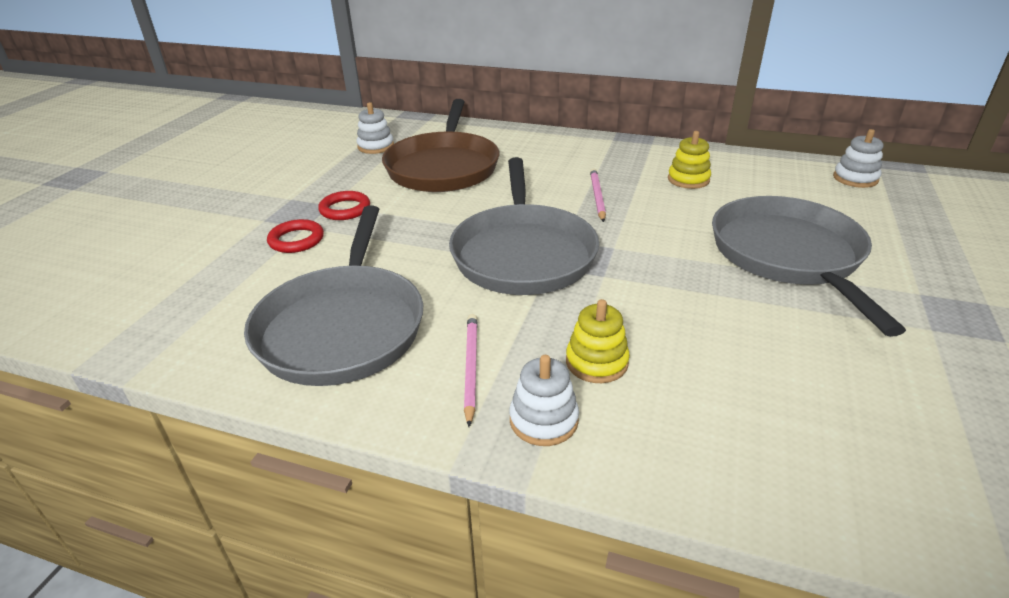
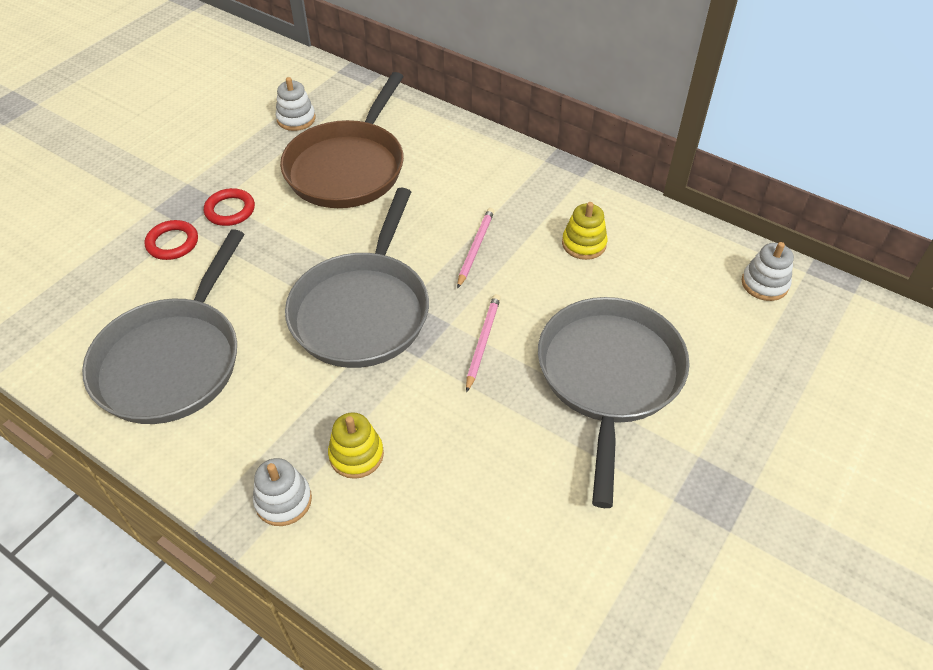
camera: 15 degrees right, 15 degrees up
pink pencil [464,314,478,427] -> pink pencil moved to [466,294,501,393]

